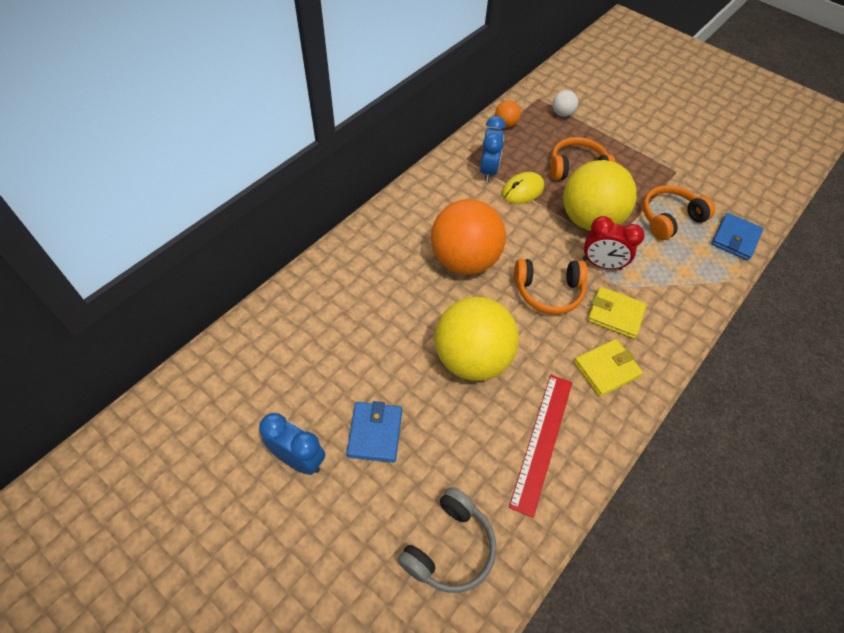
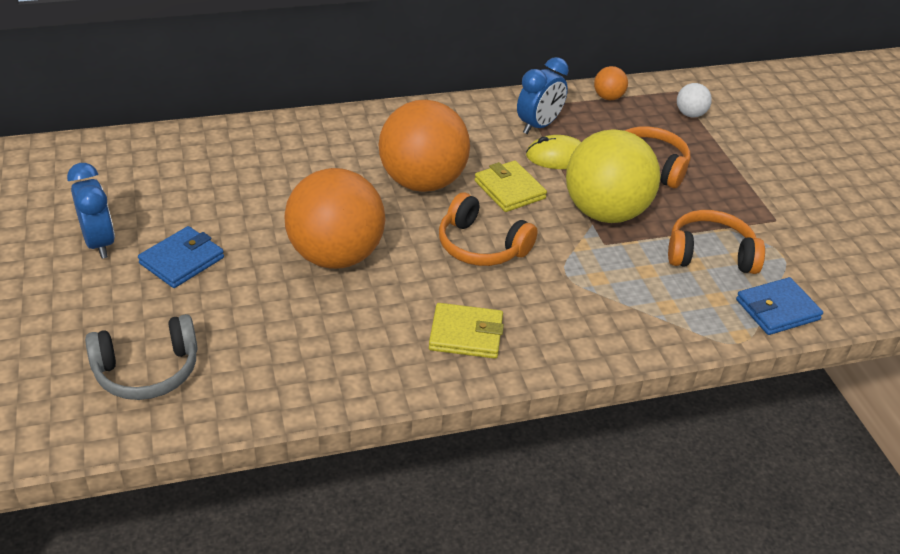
camera: 35 degrees right, 15 degrees down
yellow ball [435,297,519,381] -> orange ball [285,168,385,269]
red ruler [509,375,572,518] -> none
red clock [583,216,645,270] -> none
yellow wallet [587,287,647,339] -> yellow wallet moved to [474,161,547,212]

